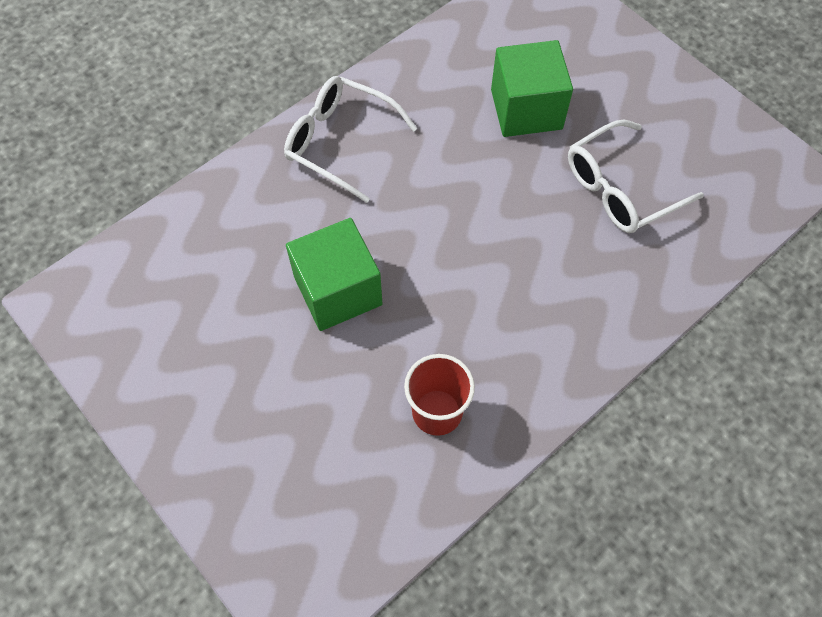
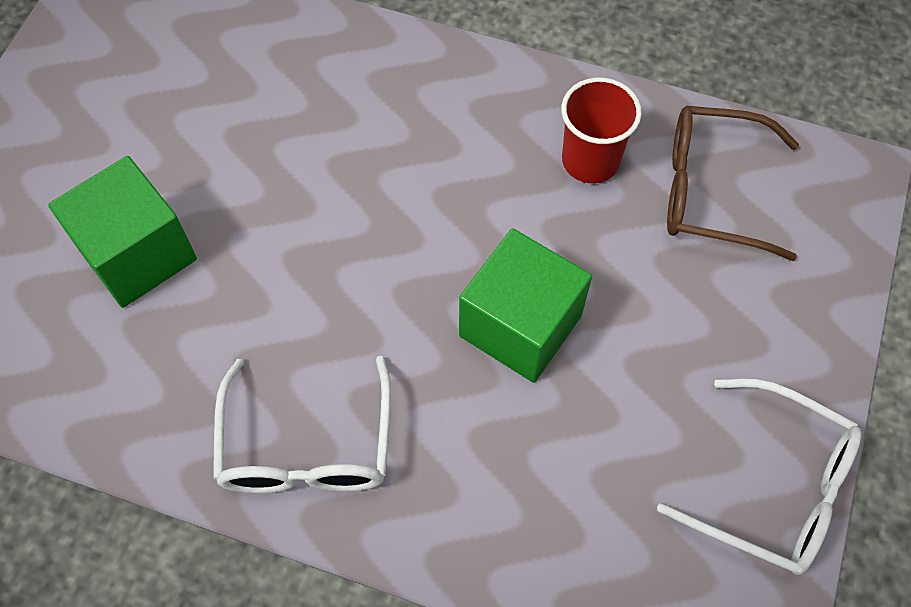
camera: 120 degrees left, 0 degrees up
white glasses [568,119,704,233] -> white glasses moved to [657,379,862,575]
none -> brown glasses [667,106,799,261]

